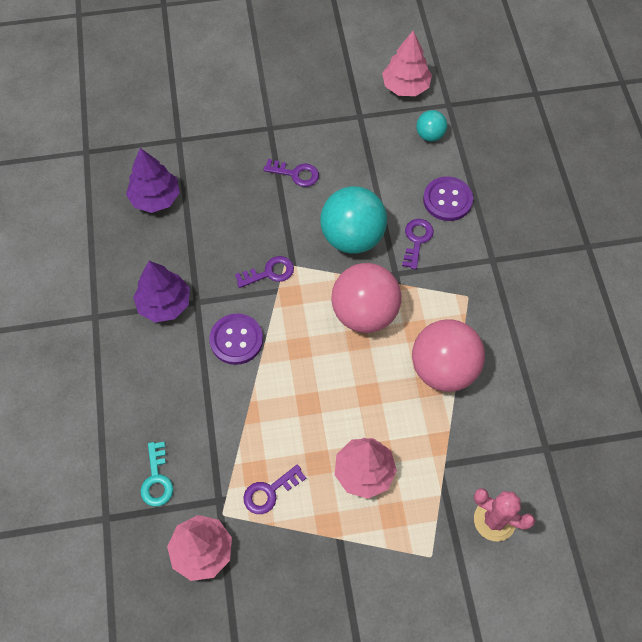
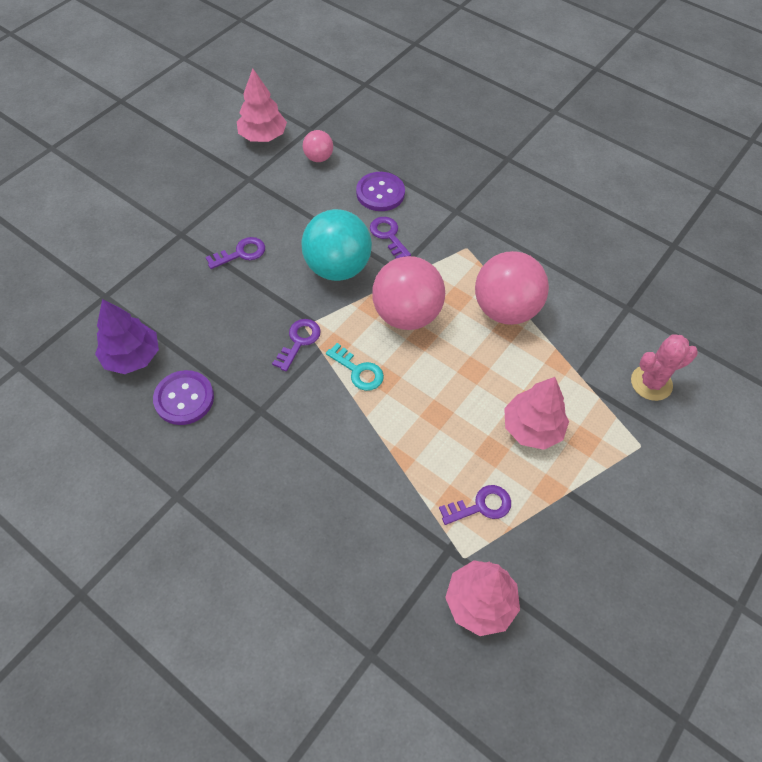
camera: 45 degrees left, 5 degrees down
purple tree [133,261,190,322] -> none
turquoise key [140,442,173,506] -> turquoise key moved to [326,343,384,391]
purple button [209,314,263,365] -> purple button moved to [153,370,214,425]
purple key [243,465,306,514] -> purple key turned 120 degrees counterclockwise [439,485,511,525]
turquoise ball [416,110,447,142] -> pink ball [303,130,333,162]

